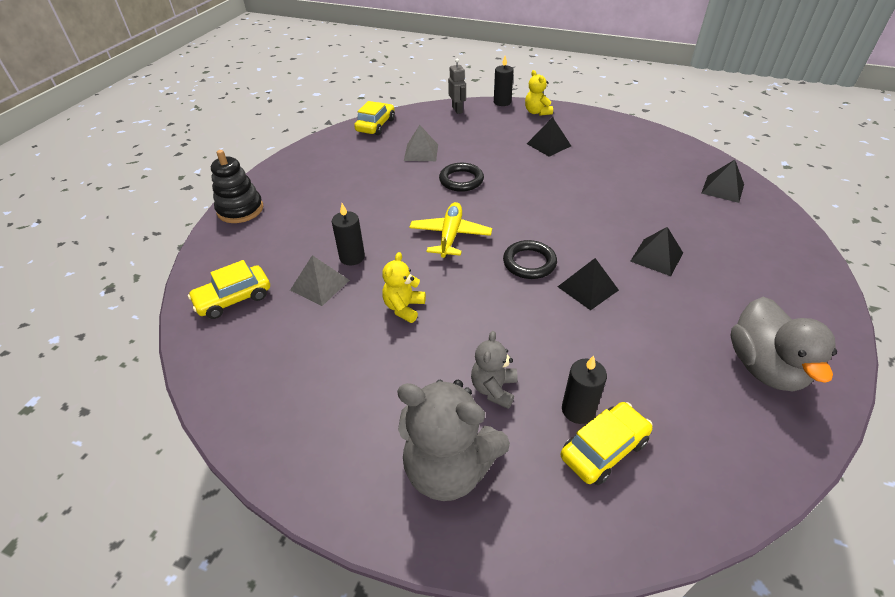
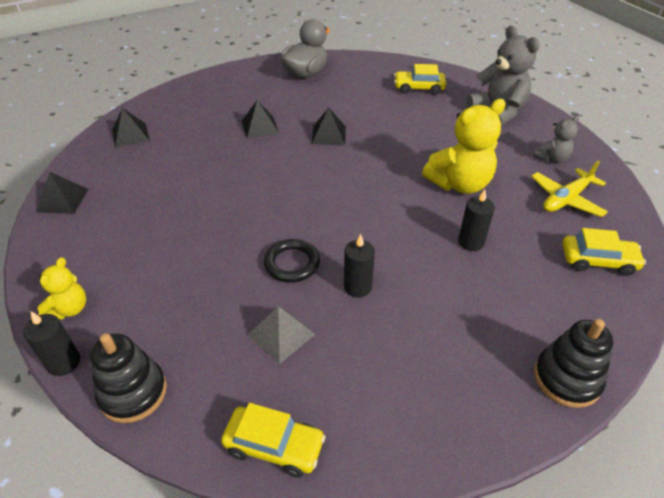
camera: 140 degrees left, 0 degrees up
grey pyramid [290,255,350,306] -> none
yellow car [354,101,395,135] -> yellow car turned 135 degrees counterclockwise [221,403,326,477]
yellow teddy bear [382,252,426,323] -> yellow teddy bear [422,99,506,194], size x1.86
yellow plane [409,202,492,258] -> yellow plane moved to [531,160,608,217]
grey robot [448,59,466,114] -> black stacking toy [90,333,167,423]
grey teddy bear [471,331,518,409] -> grey teddy bear moved to [533,115,579,163]
black ring [503,240,557,279] -> none
black pyramid [527,117,571,157] -> black pyramid moved to [36,172,88,214]
black candle [562,355,607,424] -> black candle moved to [344,234,375,297]

